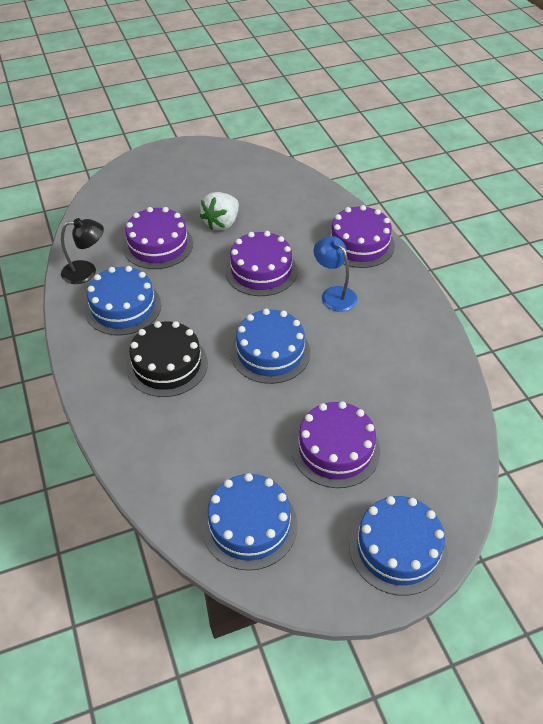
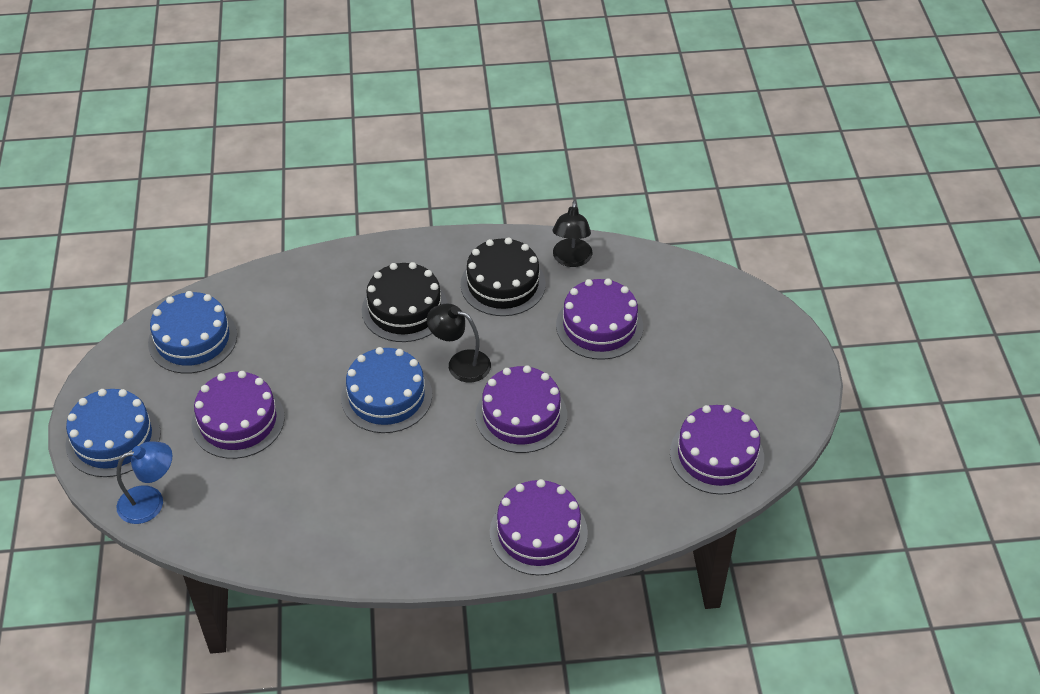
camera: 105 degrees right, 0 degrees up
blue cake [85,266,161,335] -> black cake [461,238,546,316]
white strawberry [200,192,239,231] -> none
blue lamp [314,236,357,312] -> blue lamp moved to [116,441,173,524]
none -> black lamp [427,303,491,383]
none -> purple cake [670,405,764,495]

